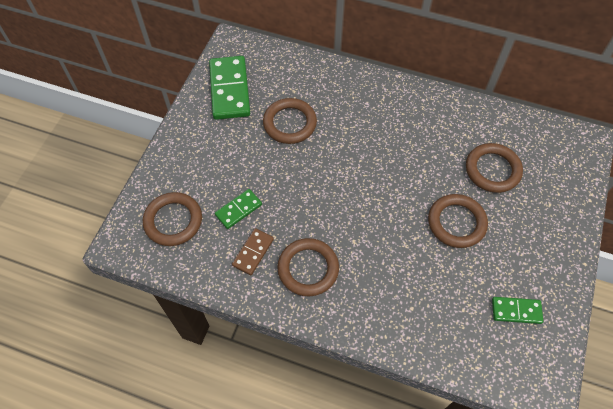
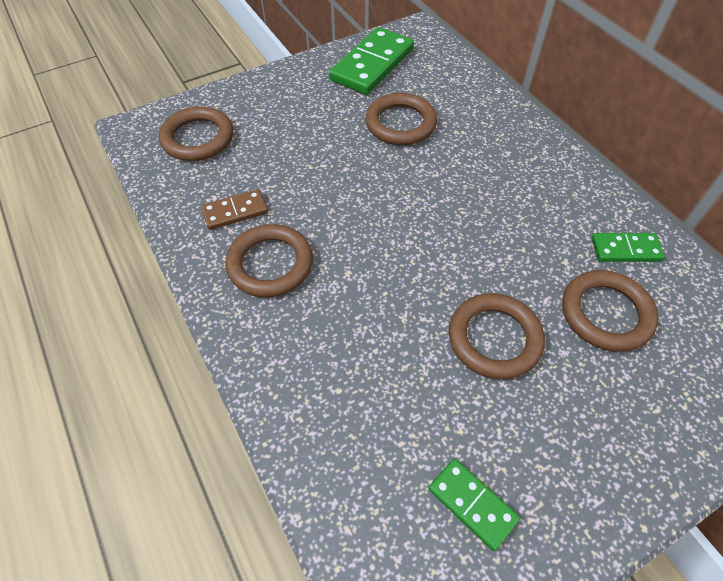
camera: 40 degrees right, 5 degrees down
green domino [215,189,262,229] -> green domino moved to [592,233,665,262]

